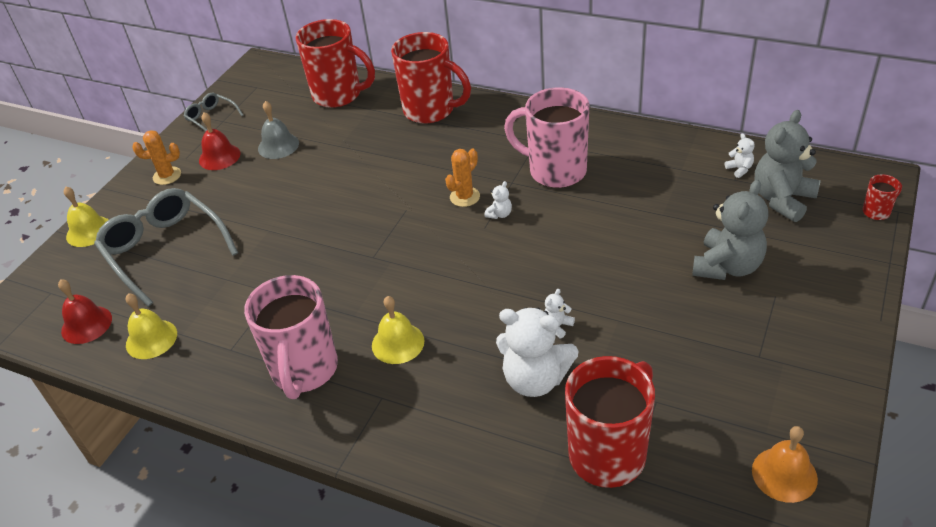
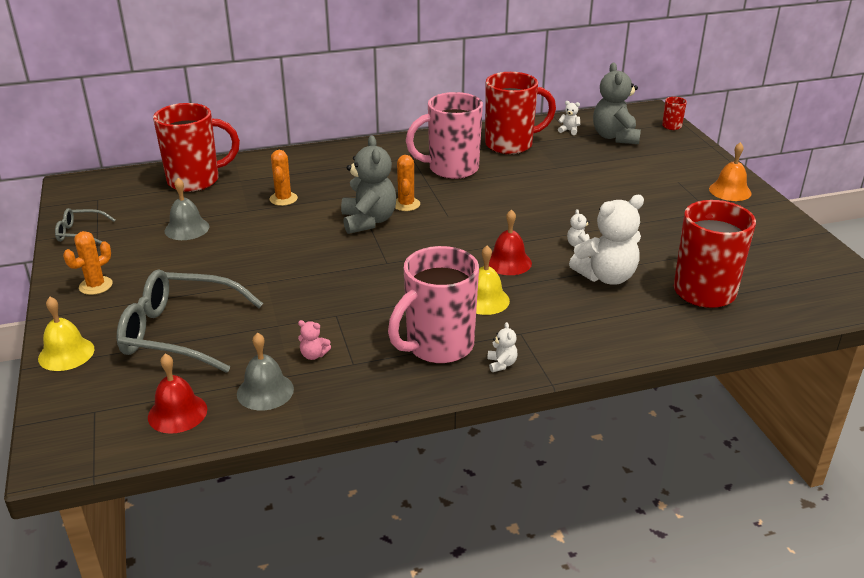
camera: 45 degrees left, 10 degrees down
yellow bell [125,293,177,359] -> grey bell [237,333,294,411]
red bell [199,112,240,170] -> red bell moved to [489,209,532,275]
pink mug [244,275,338,399] -> pink mug turned 90 degrees clockwise [388,246,479,364]
red mug [391,32,471,124] -> red mug moved to [485,72,556,154]
white teddy bear [485,181,512,219] -> white teddy bear moved to [487,322,518,372]
grey teddy bear [692,180,768,280] -> grey teddy bear moved to [341,135,396,234]
orange bell [752,426,818,503] -> orange bell moved to [709,142,751,201]
none -> orange cactus [270,150,298,206]
none -> pink teddy bear [298,320,331,360]

